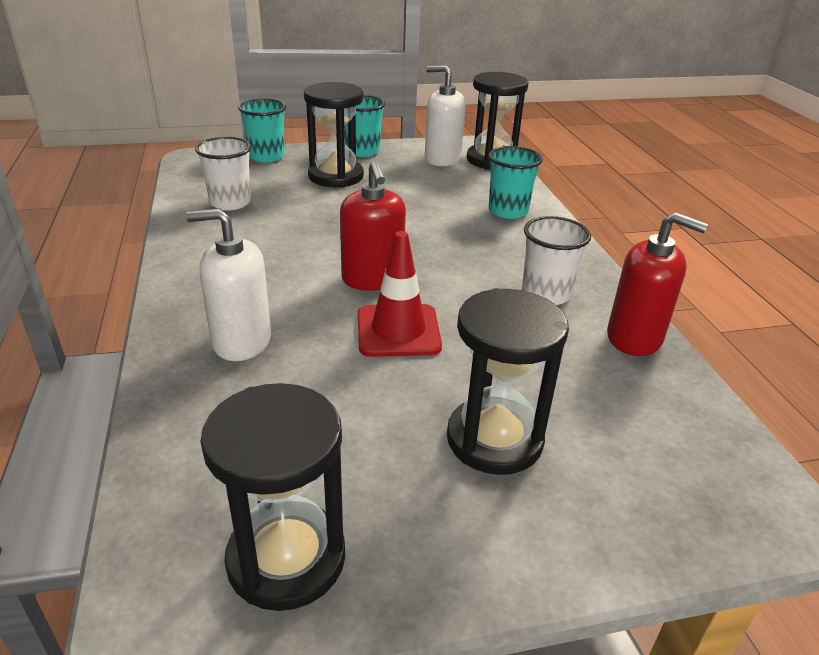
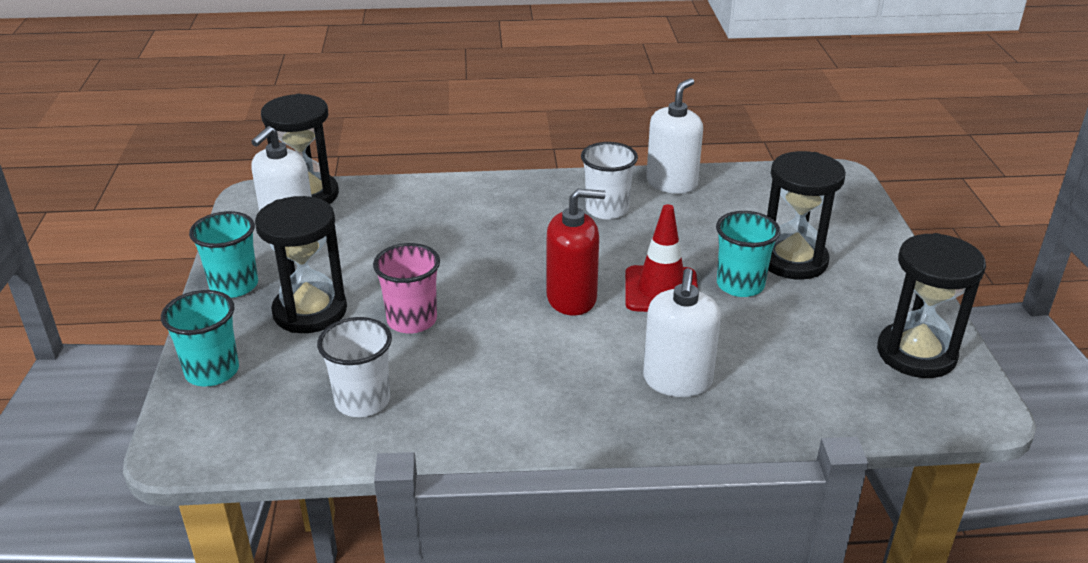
camera: 80 degrees left, 0 degrees up
turquoise cup [488,146,543,219] -> turquoise cup moved to [716,211,780,297]
red soap dispenser [607,212,708,356] -> white soap dispenser [646,78,703,194]
none -> pink cup [373,243,440,334]

